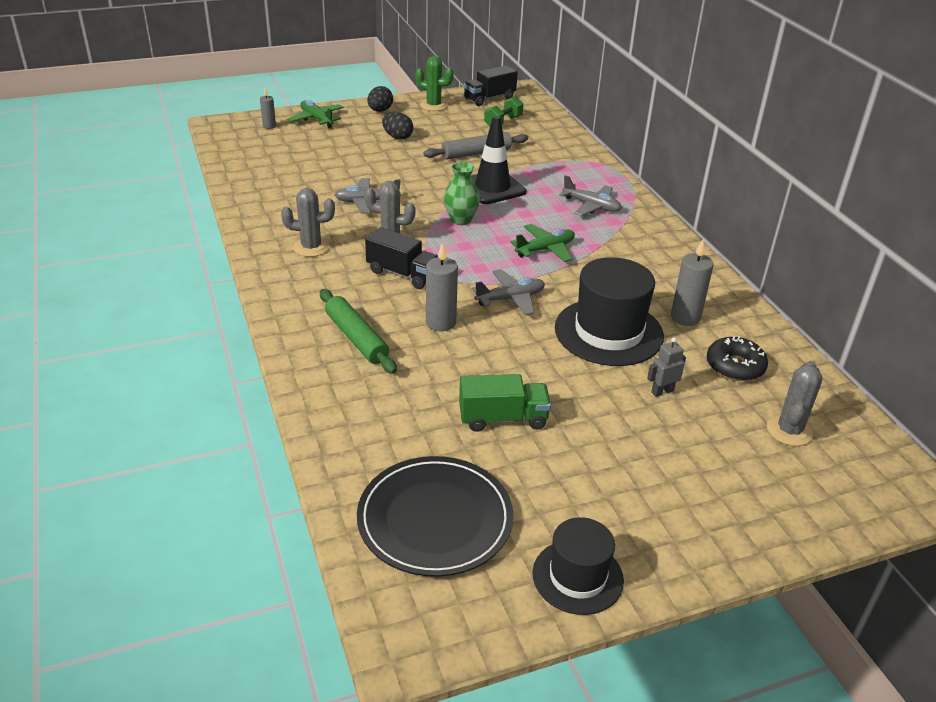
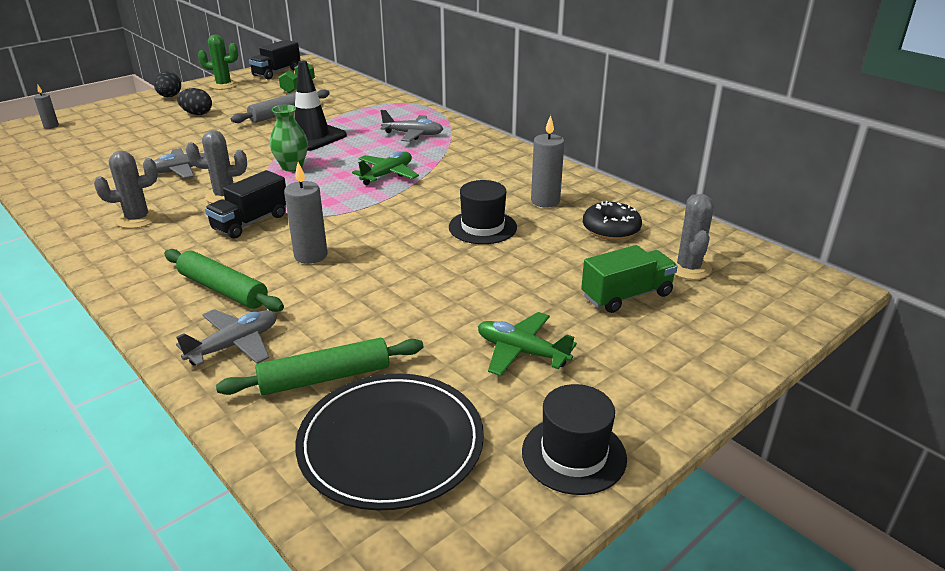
camera: 20 degrees left, 5 degrees down
green plane [288,100,343,128] -> green plane moved to [478,312,577,376]
black truck [365,227,438,289] -> black truck turned 120 degrees clockwise [205,170,286,239]
green truck [459,374,551,432] -> green truck moved to [581,245,678,313]
grey plane [472,269,545,316] -> grey plane moved to [176,309,277,366]
black hat [555,257,664,366] -> black hat [449,180,517,244], size x0.62
grey robot [647,337,686,397] -> none
none -> green rolling pin [216,338,423,395]

